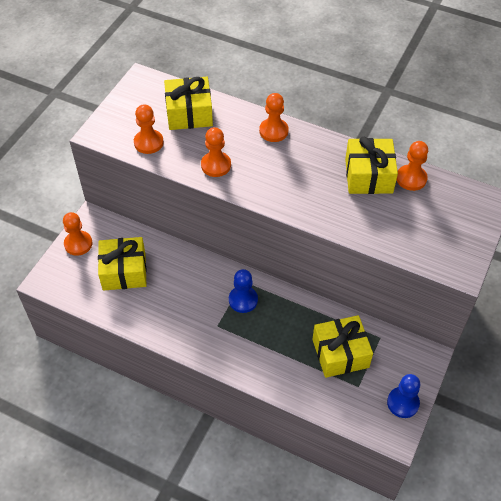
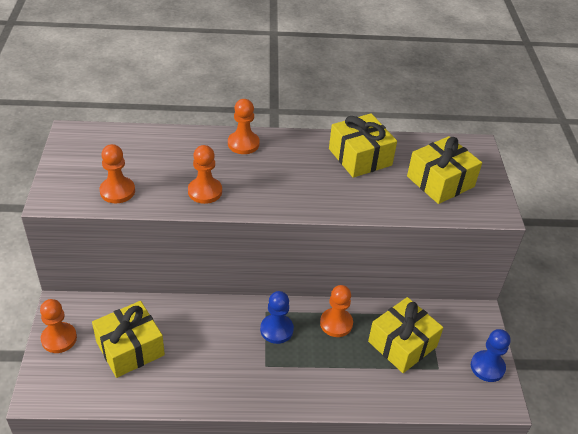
camera: 30 degrees left, 10 degrees down
yellow gift [164,77,213,130] -> yellow gift moved to [407,136,482,204]
orange pawn [397,141,428,191] -> orange pawn moved to [320,285,353,337]

